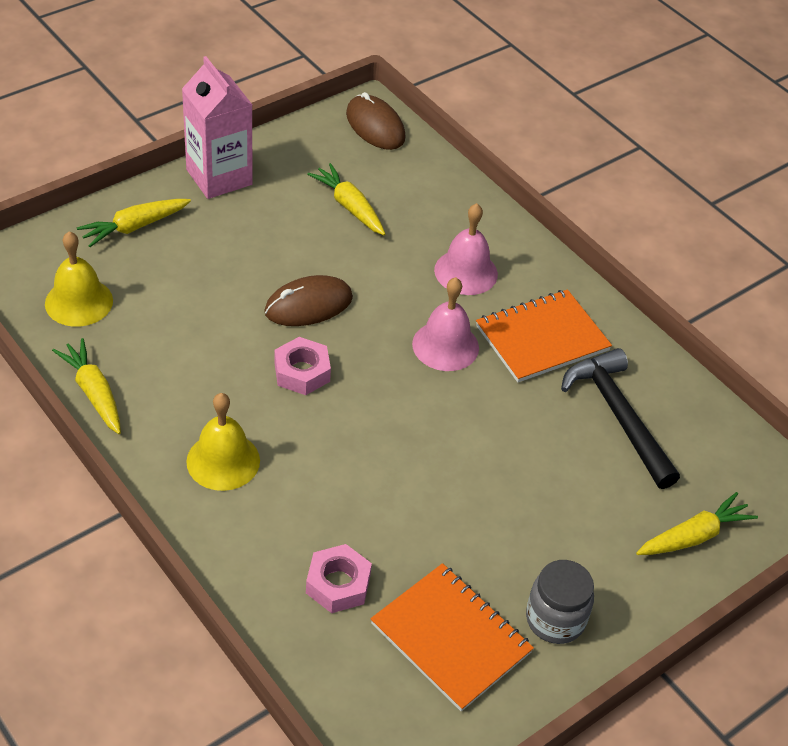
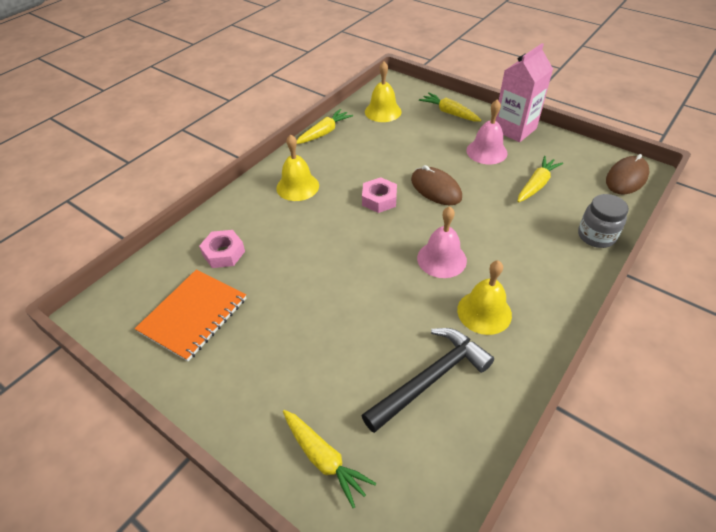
camera: 80 degrees right, 0 degrees up
pink bell [434,203,498,295] -> pink bell moved to [466,100,508,164]
orange notebook [476,290,612,382] -> yellow bell [457,261,512,335]
grey jar [526,560,594,644] -> grey jar moved to [578,194,629,248]

